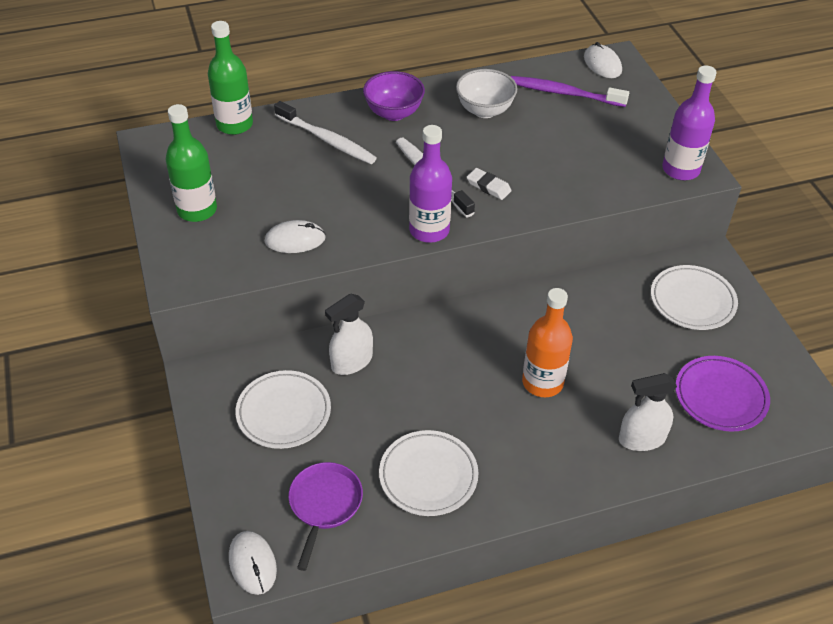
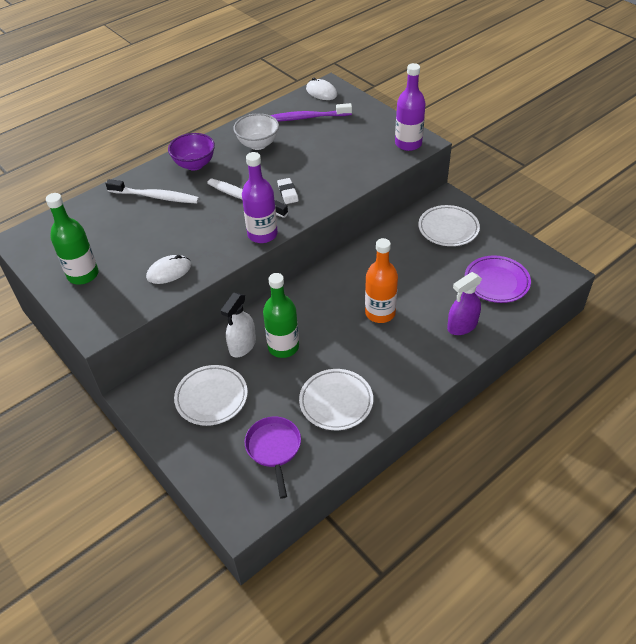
camera: 20 degrees left, 0 degrees up
green bottle [208,21,253,135] -> green bottle moved to [263,273,299,358]
white mouse [229,531,277,595] -> none
white eraser [467,168,512,200] -> white eraser turned 60 degrees clockwise [277,178,299,204]
white spray bottle [619,373,677,451] -> purple spray bottle [447,272,482,335]

